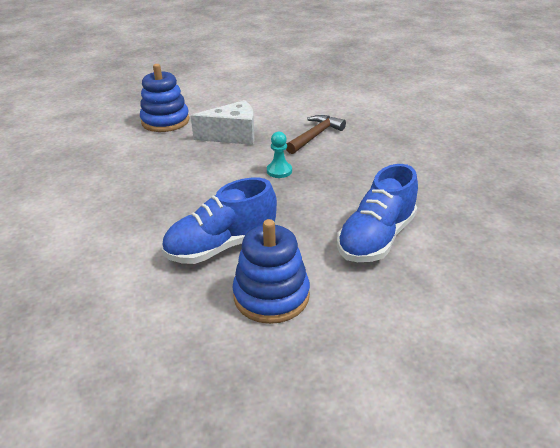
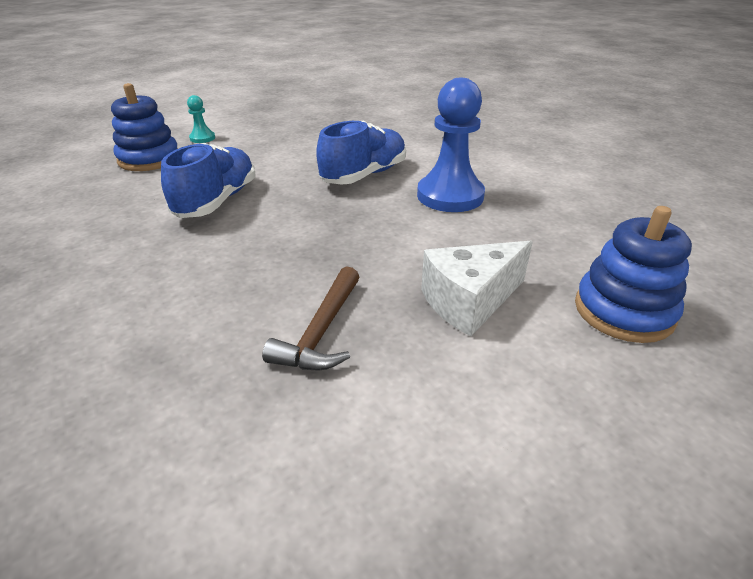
camera: 160 degrees right, 0 degrees up
blue stacking toy [233,219,310,324] -> blue stacking toy moved to [111,83,177,171]
turquoise pawn [267,132,292,178] -> turquoise pawn moved to [187,95,215,143]
none -> blue pawn [417,78,485,212]

